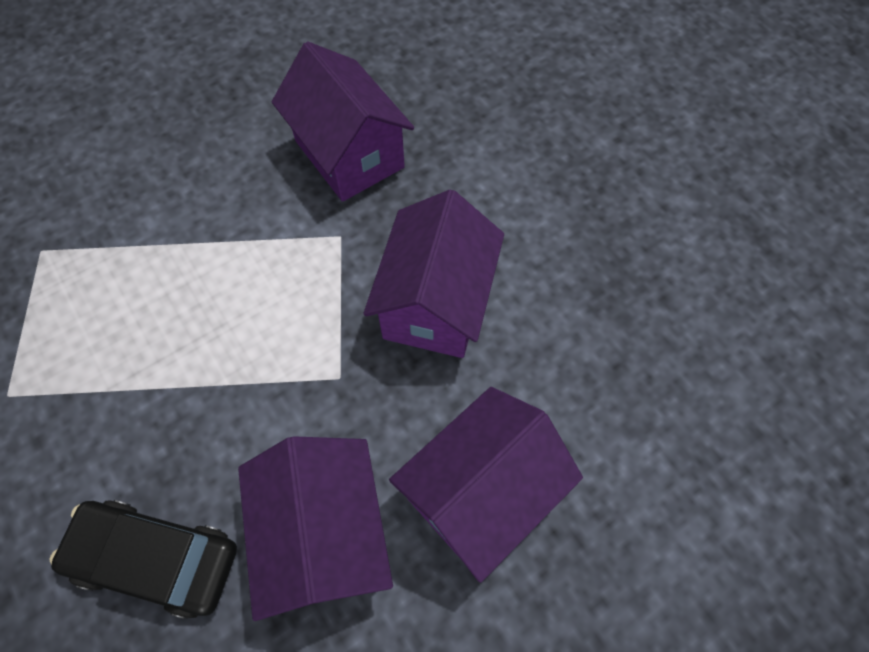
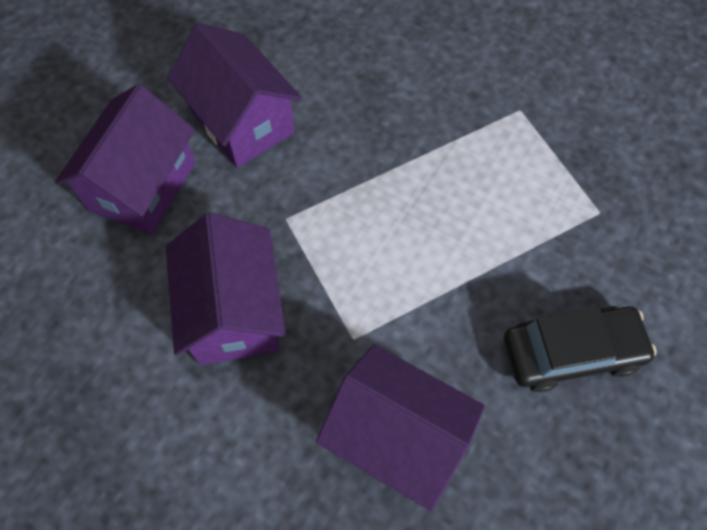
camera: 155 degrees right, 0 degrees up
black car [49,500,237,619] -> black car moved to [504,306,657,392]

